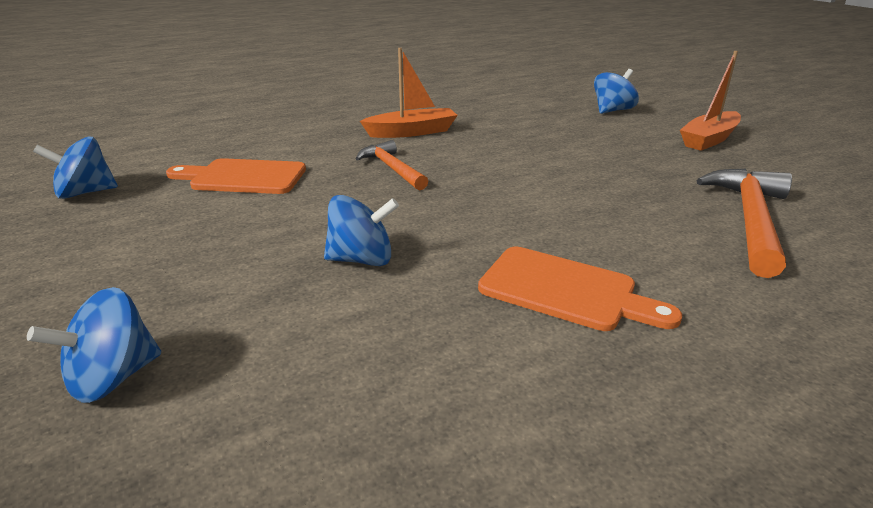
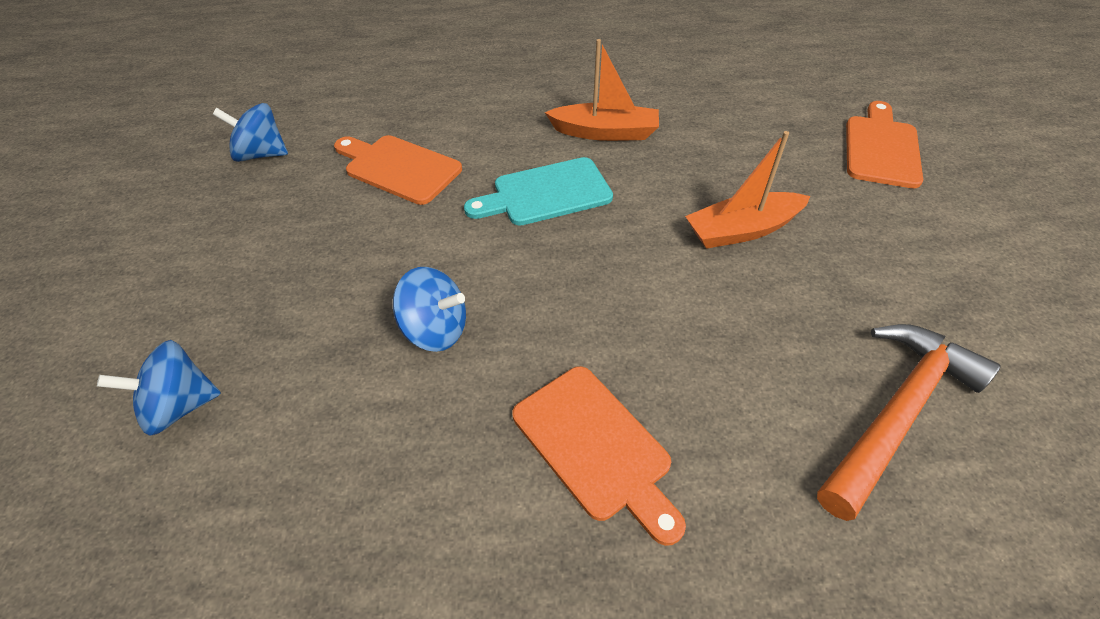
camera: 25 degrees right, 20 degrees up
orange hammer [355,140,428,190] -> turquoise cutting board [464,157,613,226]
blue spinning top [594,69,639,114] -> orange cutting board [846,101,923,188]
orange boat [680,51,741,151] -> orange boat moved to [685,131,811,249]

